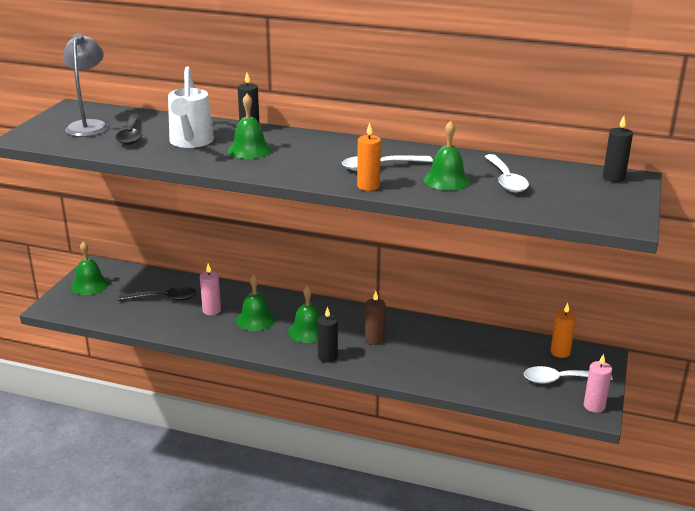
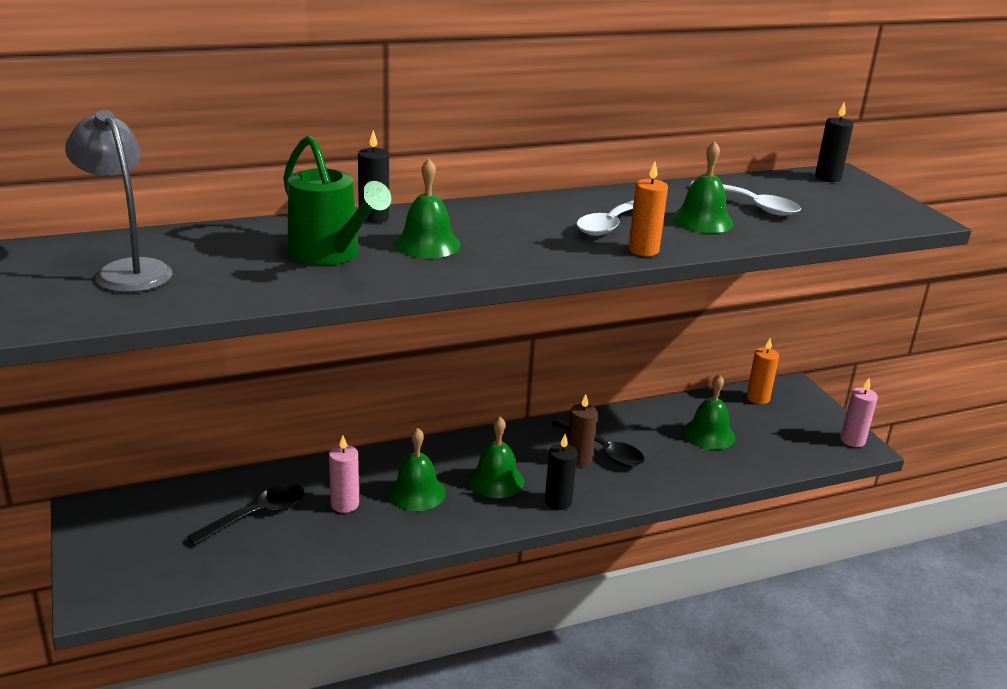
camera: 40 degrees left, 0 degrees up
green bell [71,241,109,295] -> green bell moved to [683,374,735,450]
black spoon [116,113,142,145] -> black spoon moved to [552,418,644,467]
white watering can [168,66,214,148] -> green watering can [283,135,391,265]
white spoon [524,366,613,384] -> none

